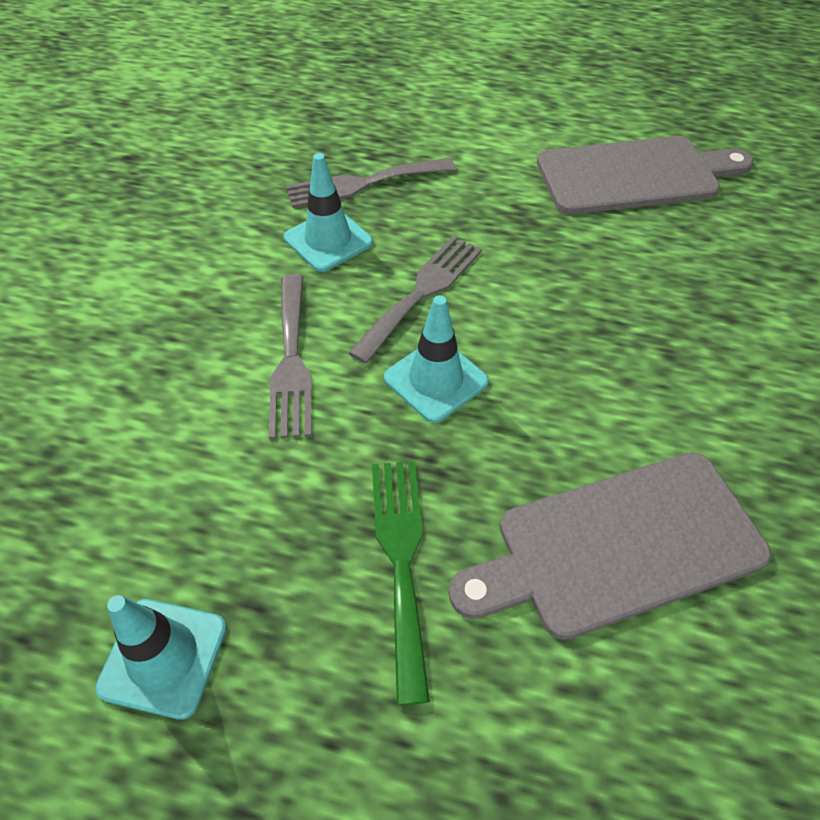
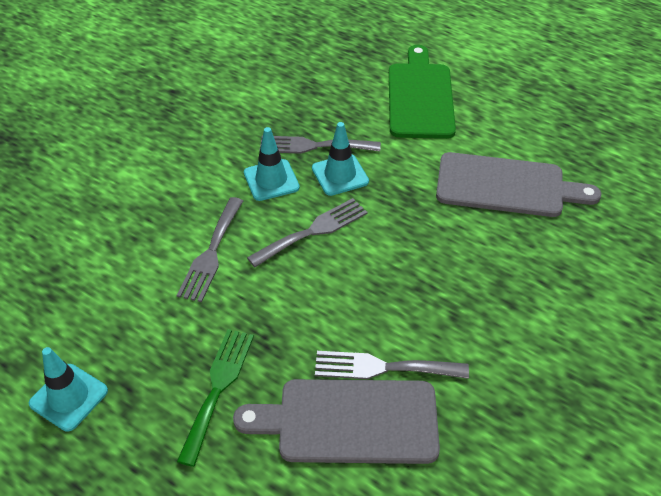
camera: 20 degrees right, 5 degrees down
turquoise traffic cone [384,295,489,423] -> turquoise traffic cone moved to [312,122,369,196]
none -> grey fork [315,351,469,379]
none -> green cutting board [389,45,456,139]

